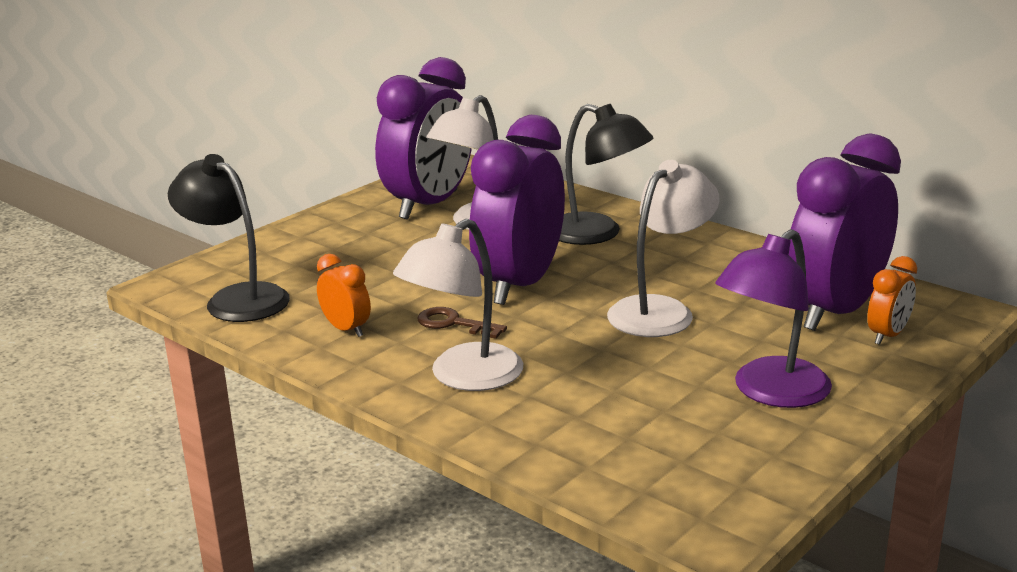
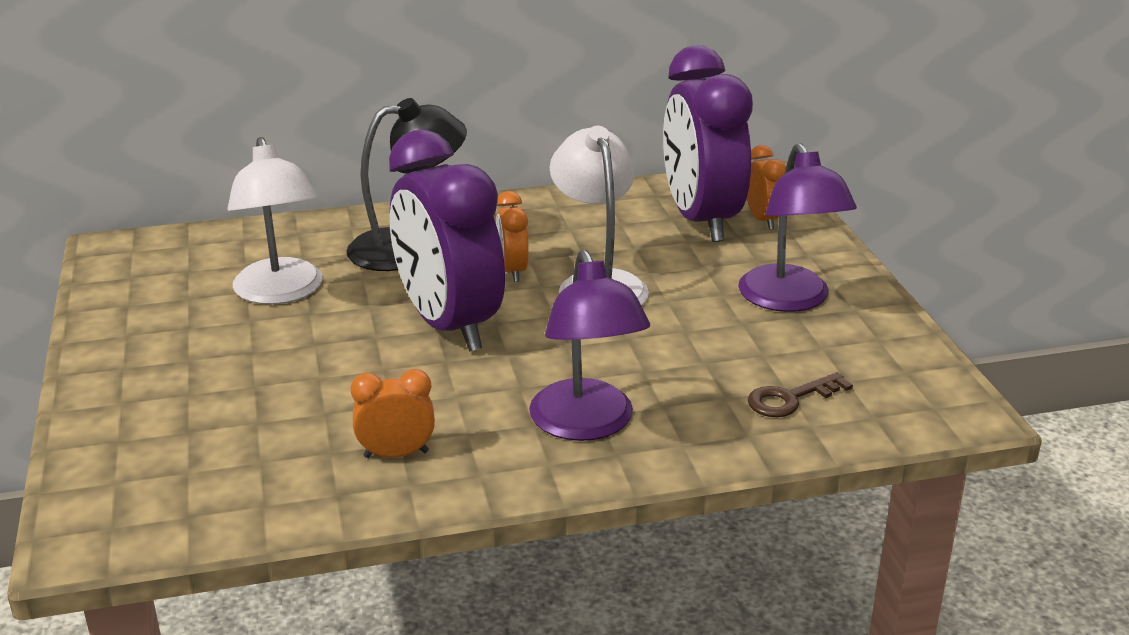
camera: 55 degrees left, 5 degrees up
black lamp [168,154,290,322] -> none
purple clock [375,57,472,219] -> none
white lamp [393,219,523,391] -> purple lamp [529,250,650,441]
brown key [417,307,507,339] -> brown key moved to [748,372,853,417]
none -> orange clock [496,191,529,282]

